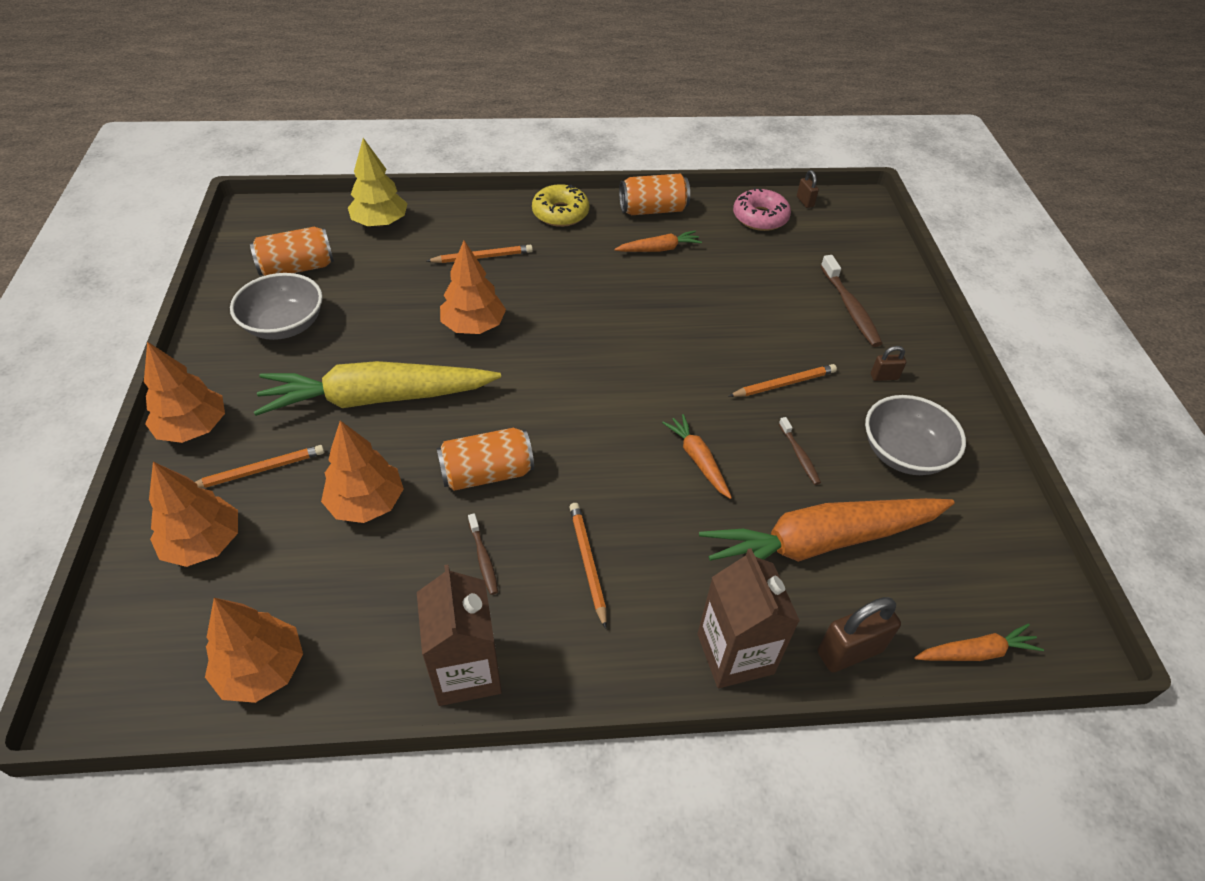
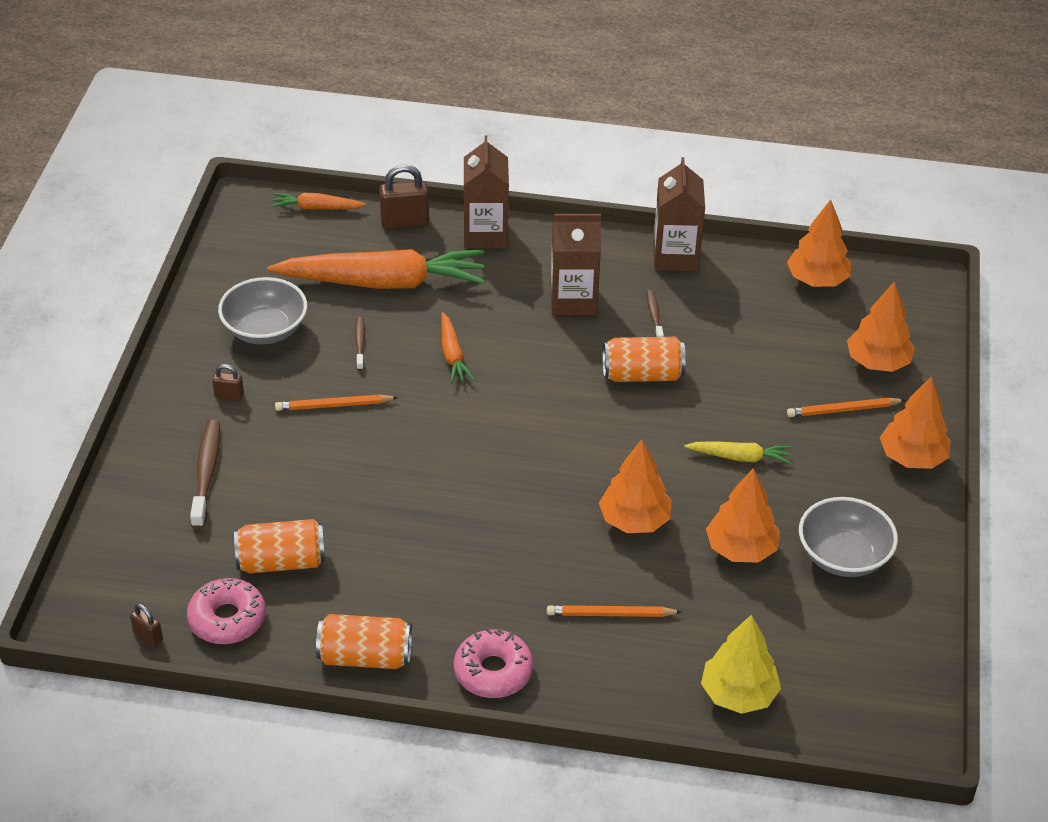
camera: 165 degrees left, 5 degrees down
orange can [250,227,334,276] -> orange can moved to [234,519,325,573]
yellow carrot [254,361,501,416] -> yellow carrot [684,441,791,464], size x0.45
orange tree [321,421,404,523] -> orange tree moved to [706,468,780,563]
yellow donut [532,184,589,227] -> pink donut [454,629,533,698]
orange pencil [569,503,607,629] -> brown carton [551,214,601,315]
orange carrot [614,231,702,252] -> none
brown padlock [797,170,819,208] -> brown padlock turned 45 degrees counterclockwise [130,603,163,647]

